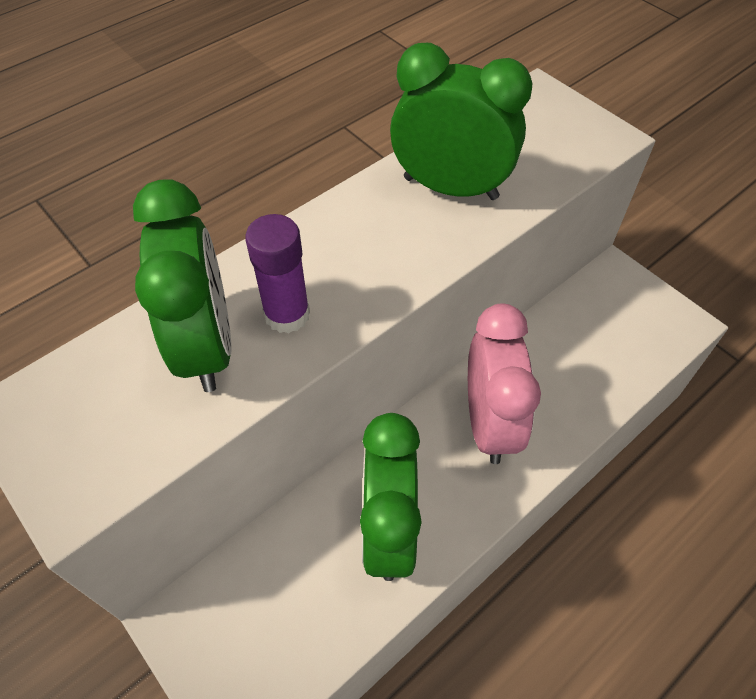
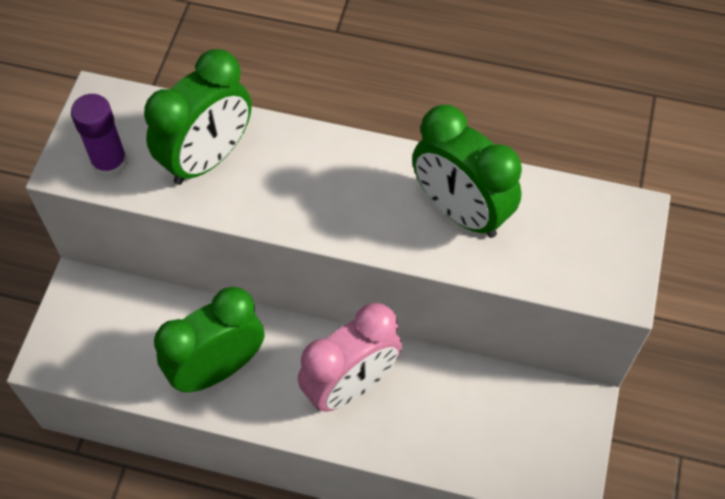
camera: 55 degrees right, 5 degrees up
purple glue stick [245,214,310,333] -> purple glue stick moved to [71,94,128,178]
green clock [390,43,532,200] -> green clock turned 150 degrees clockwise [412,105,522,238]

